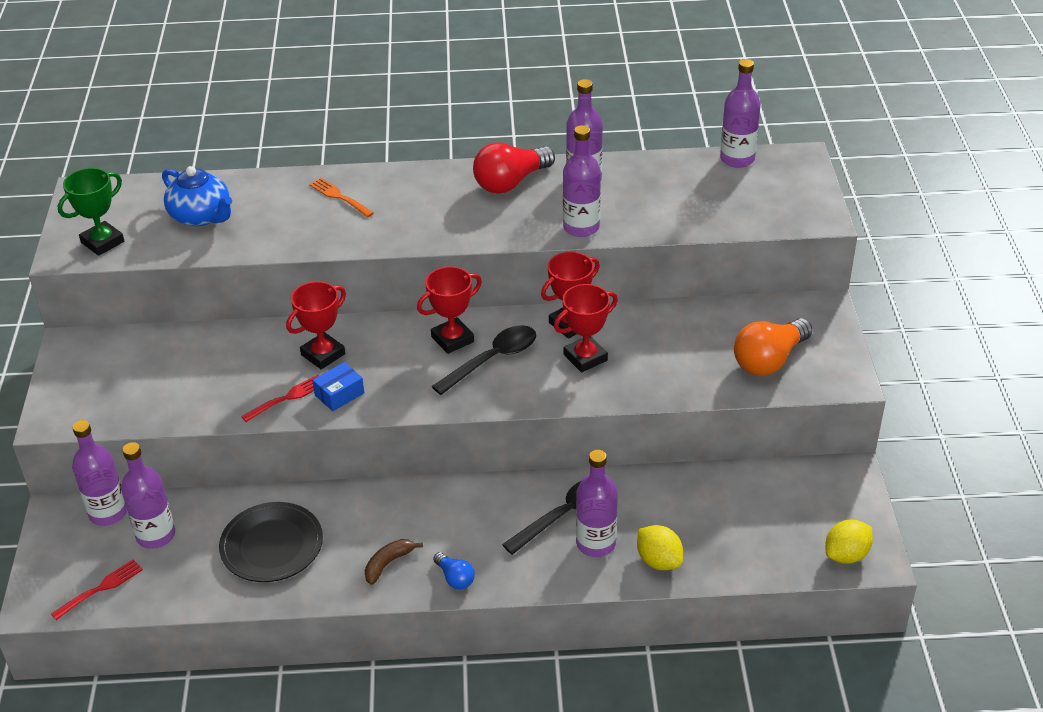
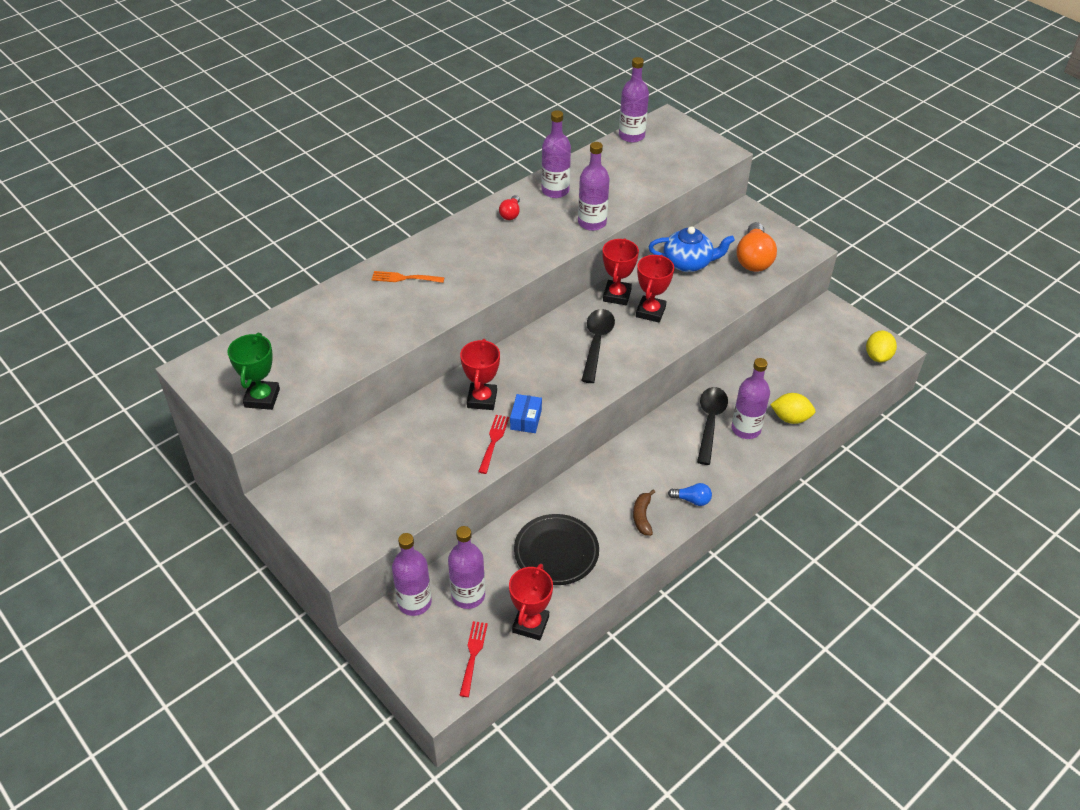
camera: 40 degrees left, 5 degrees up
blue teapot [162,166,232,226] -> blue teapot moved to [648,226,735,272]
red trophy [417,266,482,354] -> red trophy moved to [509,564,553,640]
red light bulb [473,143,555,194] -> red light bulb [499,195,520,220], size x0.51

